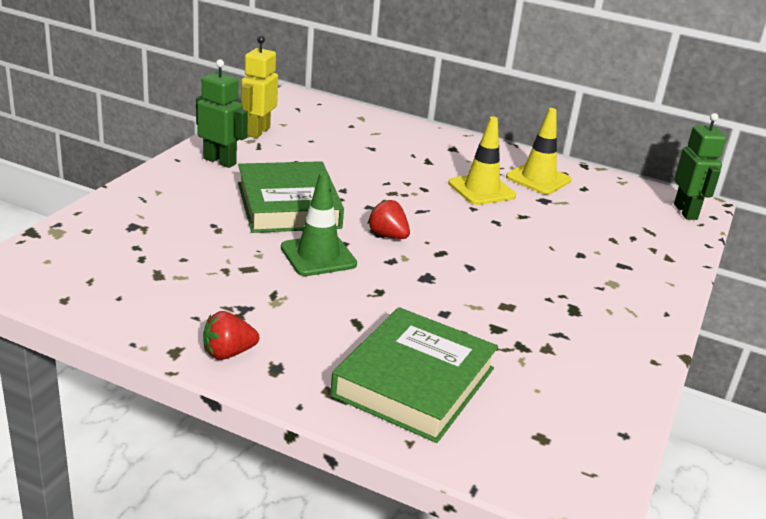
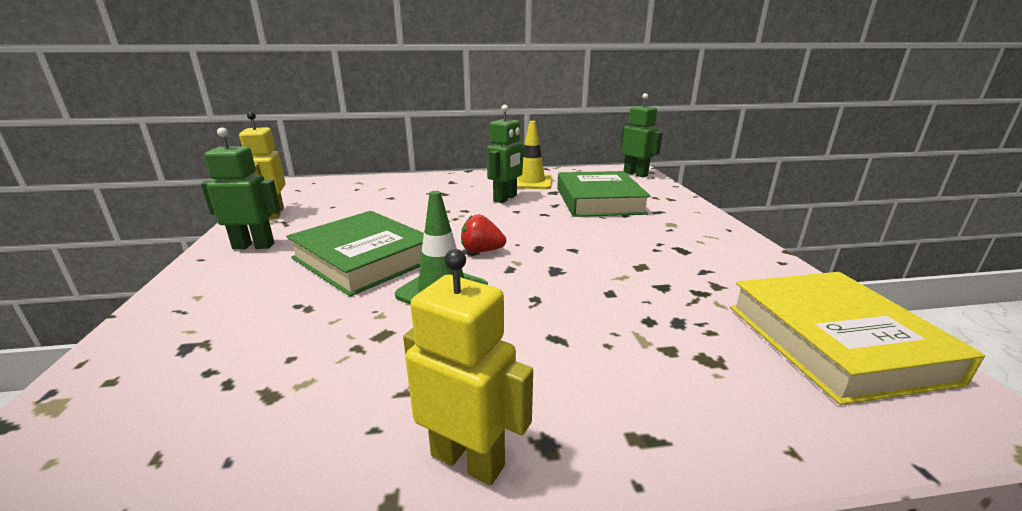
camera: 30 degrees left, 5 degrees down
red strawberry [203,311,259,360] -> yellow robot [403,249,533,486]
green book [330,307,498,443] -> green book moved to [557,171,651,217]
yellow traffic cone [448,116,516,205] -> green robot [487,104,523,203]
none -> yellow book [730,272,985,405]

